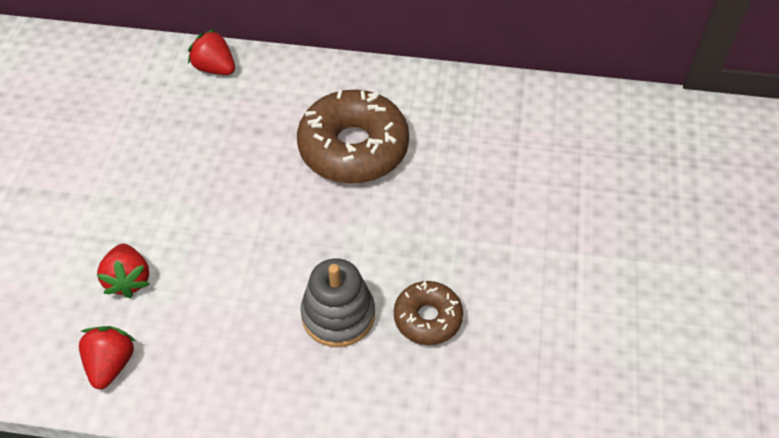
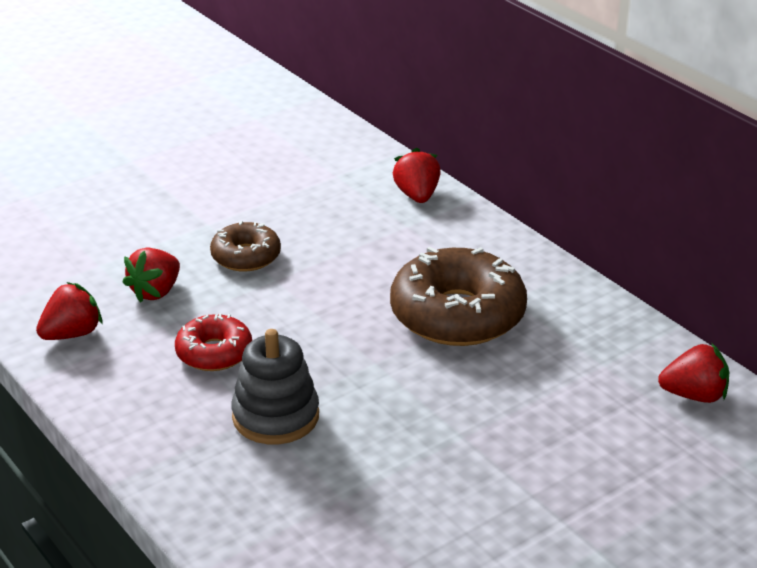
camera: 45 degrees right, 20 degrees down
brown donut [394,281,463,345] -> brown donut moved to [210,221,281,272]
none -> red donut [175,313,252,371]
none -> red strawberry [658,343,729,403]

